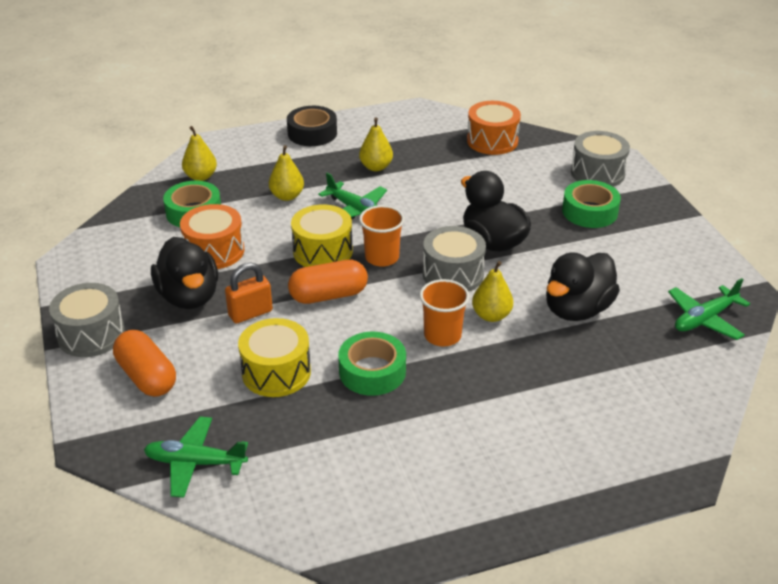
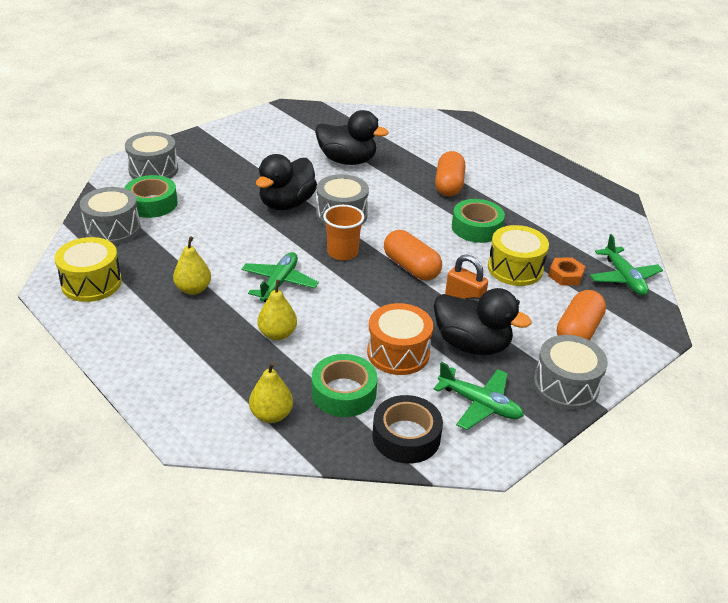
camera: 115 degrees left, 0 degrees up
black duck [151,237,218,309] -> black duck turned 75 degrees clockwise [434,288,532,355]
black tape [287,106,337,146] -> black tape moved to [372,395,443,464]
yellow drum [291,204,353,267] -> yellow drum moved to [55,237,122,302]
orange cup [420,279,470,346] -> none
orange drum [467,101,521,155] -> grey drum [80,187,141,245]
yellow pear [472,261,513,322] -> none
green tape [562,180,621,228] -> green tape moved to [125,175,178,218]
green plane [668,278,750,340] -> green plane moved to [434,362,524,430]
none -> orange capsule [435,151,465,196]
none -> orange nut [548,257,586,286]

